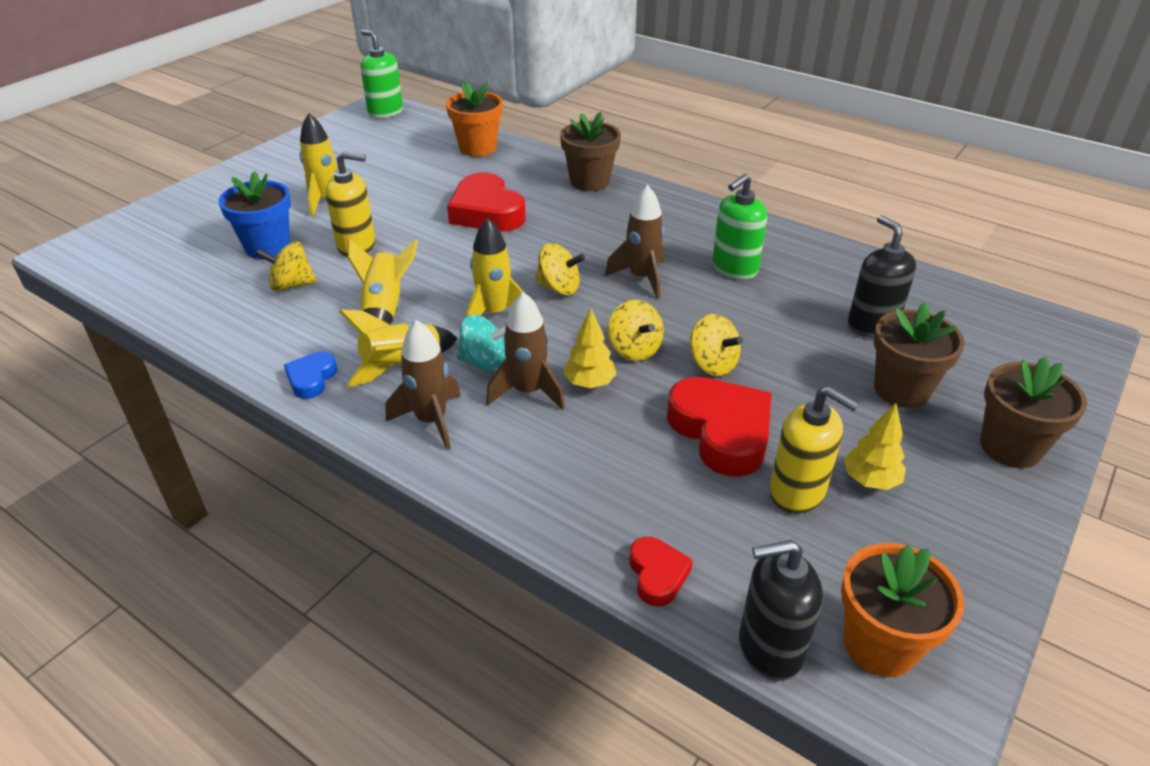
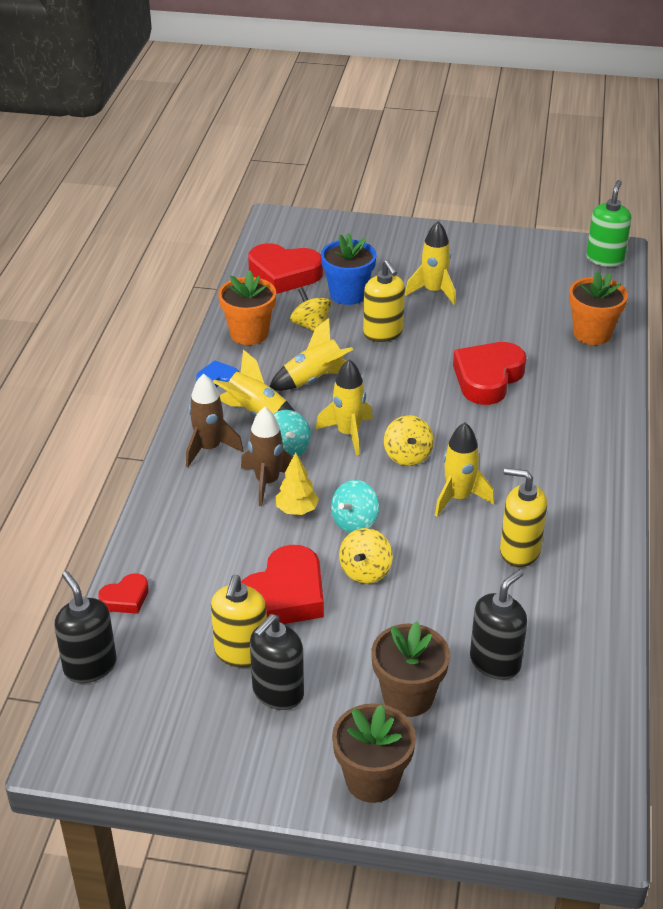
camera: 65 degrees right, 0 degrees up
brown flower pot [560,112,621,191] -> none
brown rocket [605,185,665,299] -> yellow rocket [435,422,494,517]
yellow spinning top [608,300,664,361] -> turquoise spinning top [331,480,379,533]
green soap dispenser [712,174,767,280] -> yellow soap dispenser [500,468,547,567]
orange flower pot [841,543,964,677] -> orange flower pot moved to [218,270,276,345]
yellow tree [844,403,906,490] -> black soap dispenser [250,614,304,710]
none -> red heart [248,243,323,294]

